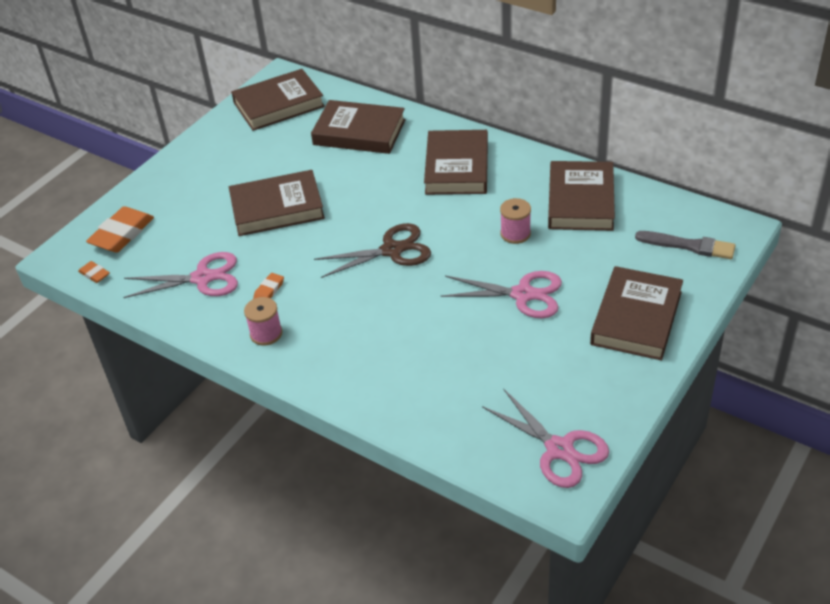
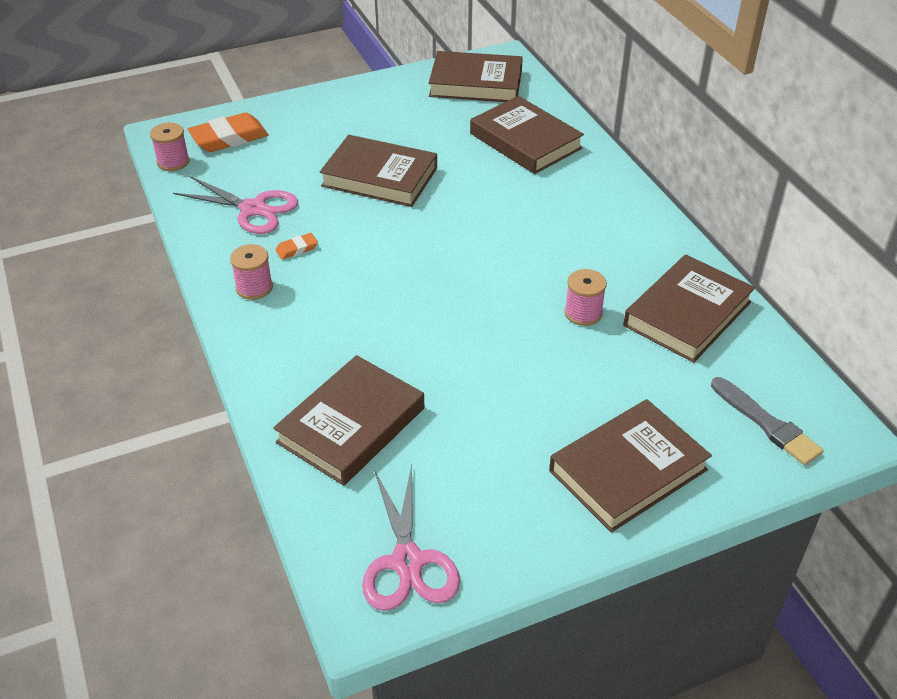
camera: 30 degrees right, 0 degrees up
orange eraser [78,261,110,283] -> pink spool [150,123,190,171]
brown scissors [314,223,431,278] -> none
brown book [424,130,488,195] -> brown book moved to [273,355,424,486]
pink scissors [440,271,562,318] -> none

